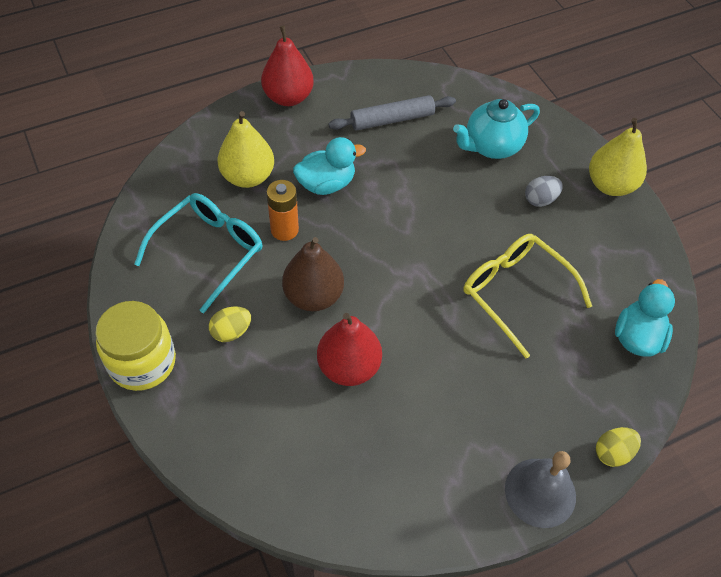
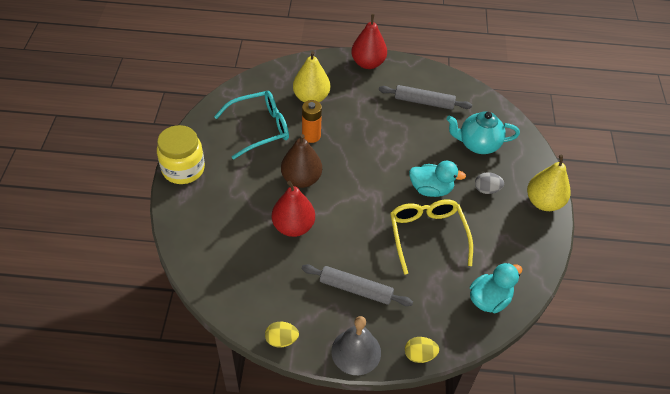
camera: 30 degrees right, 5 degrees down
yellow egg [209,307,251,342] -> yellow egg moved to [265,322,299,348]
turquoise duck [293,137,366,195] -> turquoise duck moved to [409,161,466,197]
none -> grey rolling pin [302,264,413,306]

